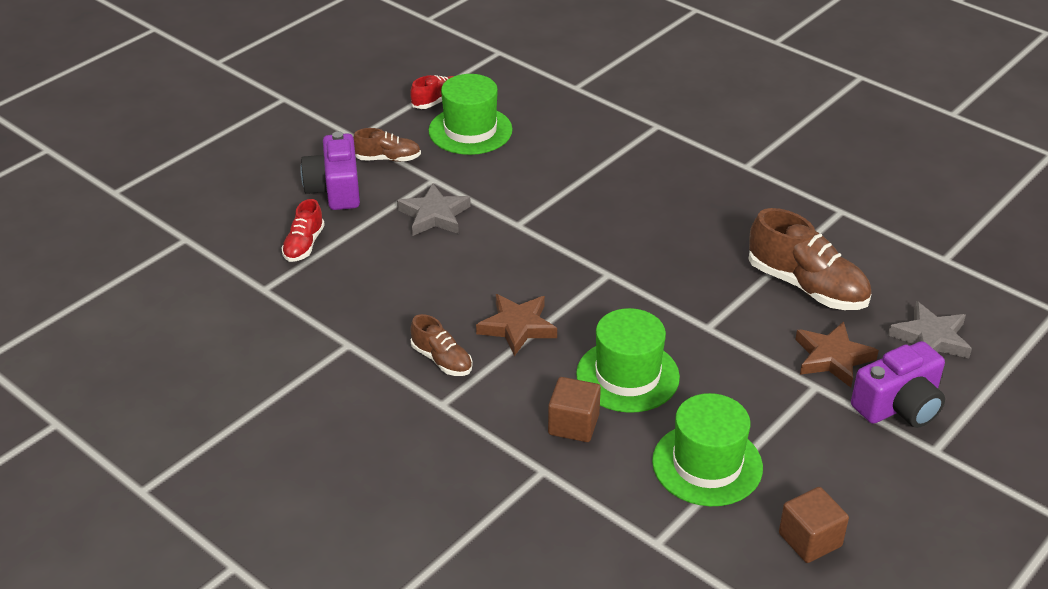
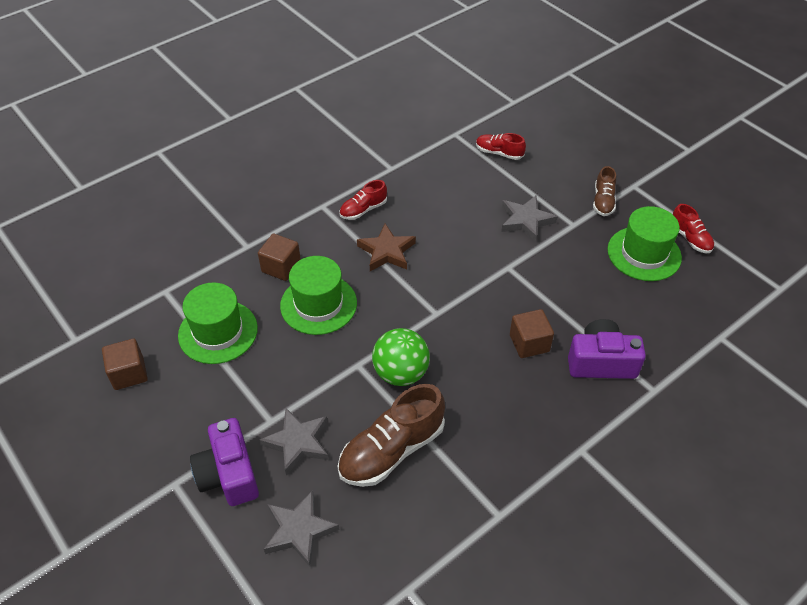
camera: 100 degrees right, 10 degrees up
purple camera [301,131,360,210] -> purple camera moved to [568,319,646,379]
brown shoe [410,314,473,376] -> red shoe [339,180,387,220]
brown star [795,321,879,387] -> grey star [259,408,329,476]
none -> green ball [372,328,430,386]
none -> brown cube [510,309,554,358]

